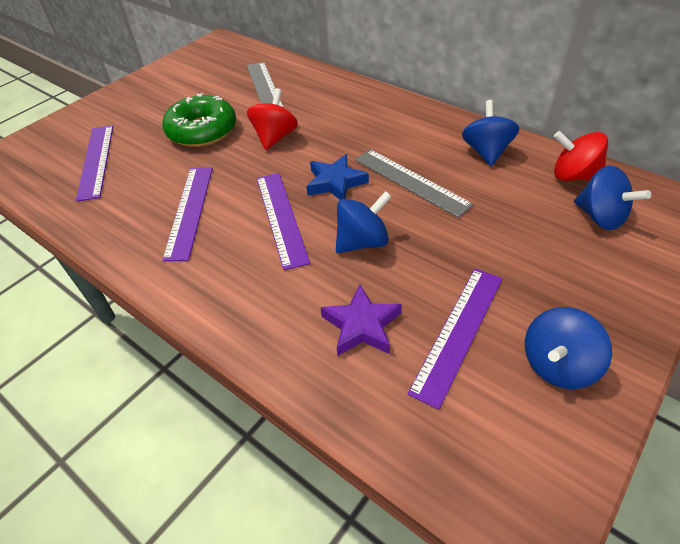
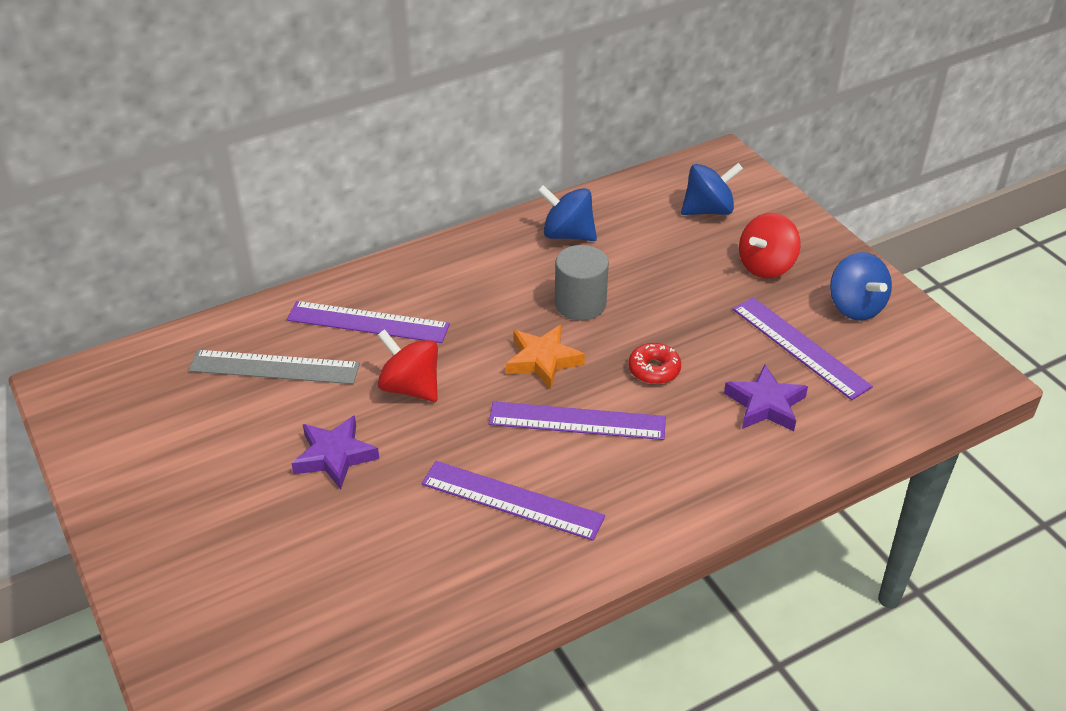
camera: 70 degrees left, 5 degrees down
purple ruler [76,125,113,202] -> purple ruler moved to [287,301,450,343]
green donut [162,93,236,147] -> purple star [291,415,379,489]
blue star [306,154,369,200] -> orange star [506,325,585,389]
blue spinning top [336,191,392,253] -> red donut [628,343,681,384]
grey ruler [355,149,474,218] -> grey cylinder [555,245,609,321]
red spinning top [554,131,608,181] -> red spinning top moved to [739,213,801,279]

